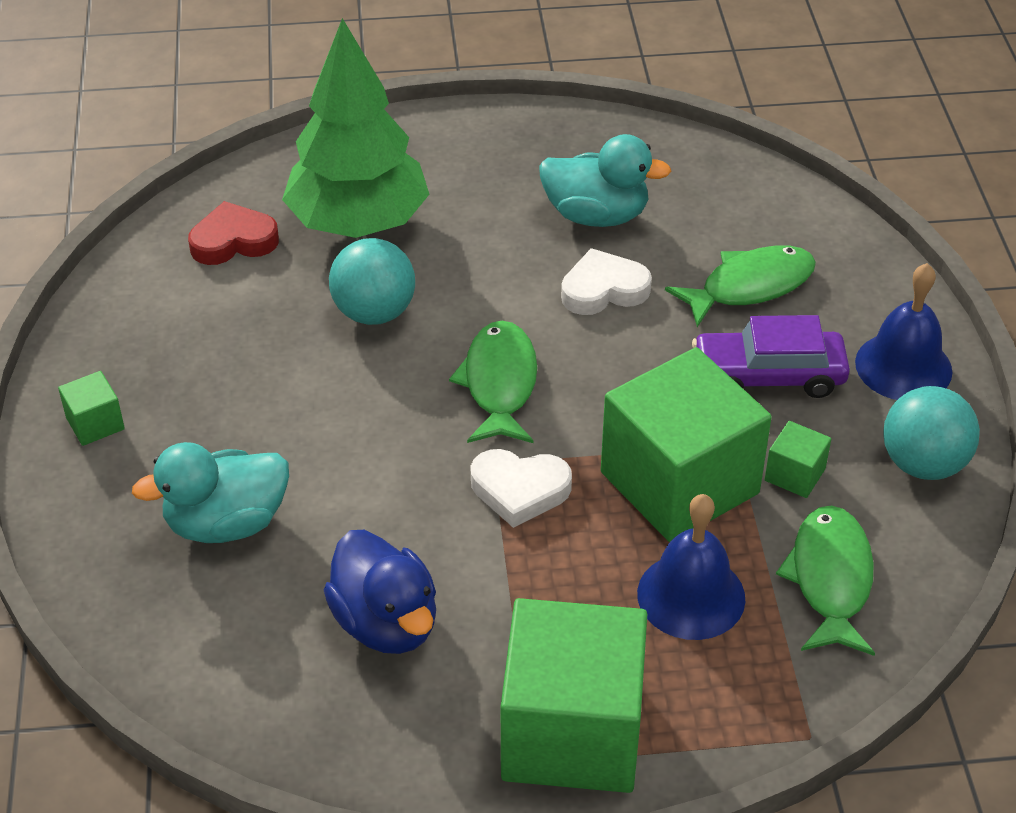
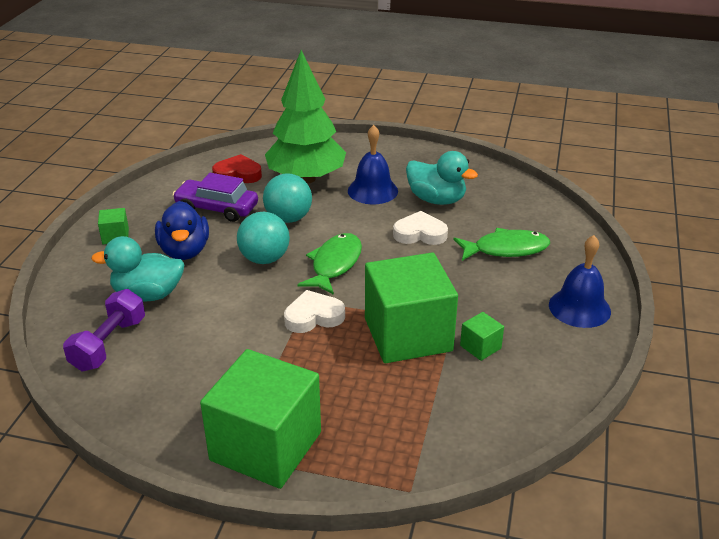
camera: 20 degrees right, 10 degrees down
blue duck [324,530,436,654] -> blue duck moved to [155,201,209,260]
white heart [471,449,572,528] -> white heart turned 135 degrees clockwise [284,290,345,333]
blue bell [637,494,745,640] -> blue bell moved to [348,125,398,204]
purple car [692,315,850,398] -> purple car moved to [172,173,258,222]
green fish [776,505,875,656] -> none
turquoise ball [883,386,980,480] -> turquoise ball moved to [237,212,290,264]
none -> purple dumbbell [63,289,145,371]

